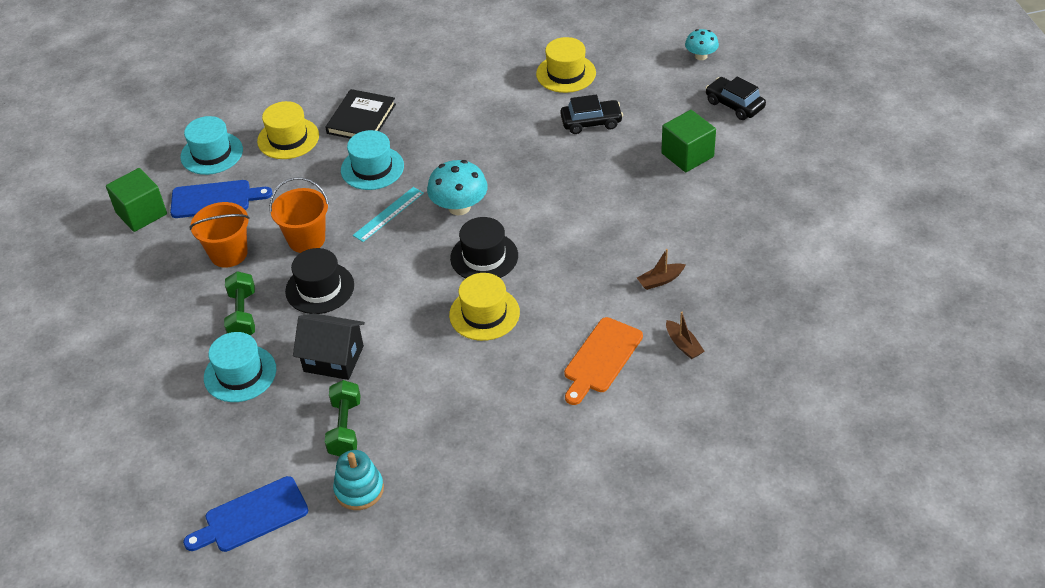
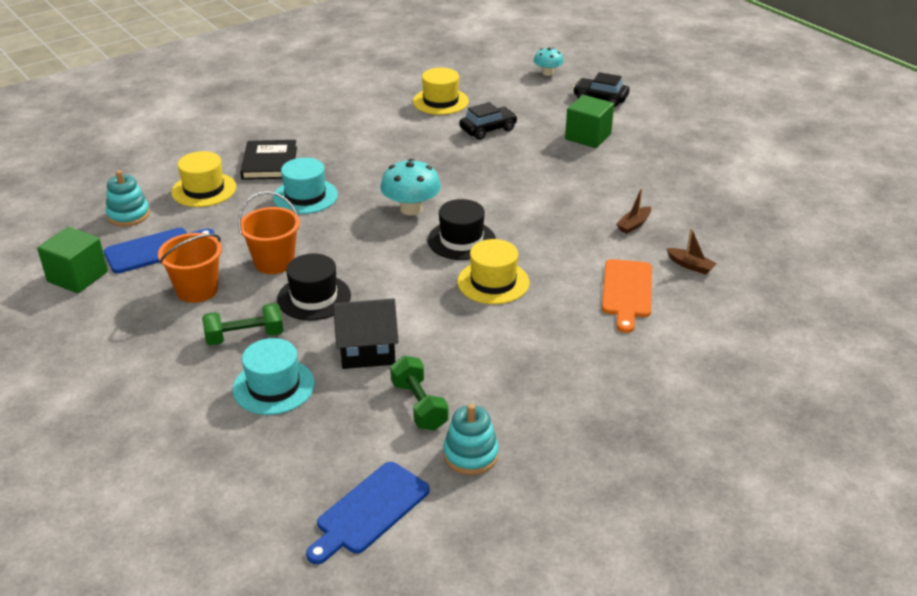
camera: 25 degrees left, 10 degrees down
turquoise hat [180,116,243,175] -> turquoise stacking toy [106,170,150,227]
green dumbbell [224,271,255,335] -> green dumbbell turned 75 degrees counterclockwise [202,303,283,346]
turquoise ruler [353,187,424,242] -> none

